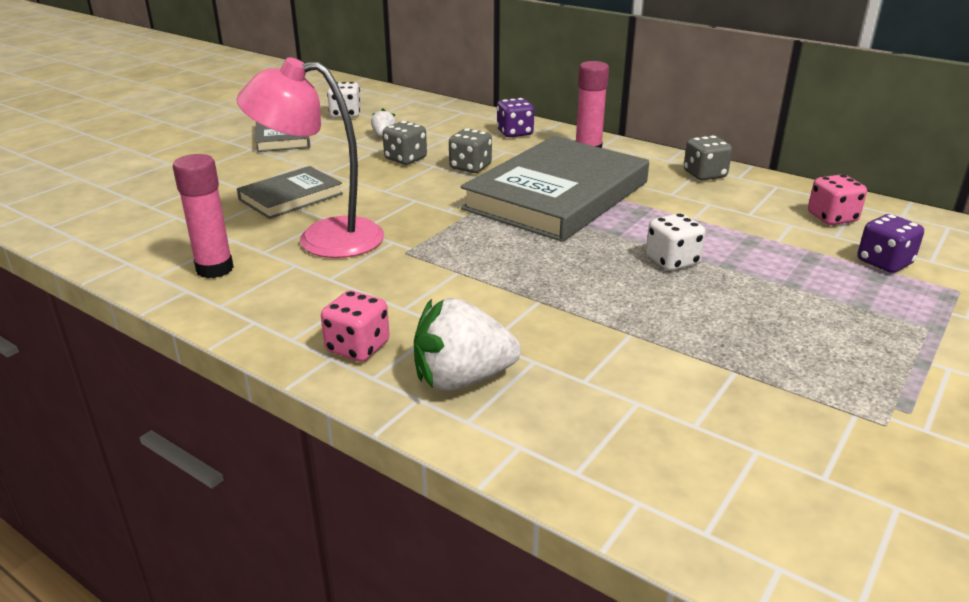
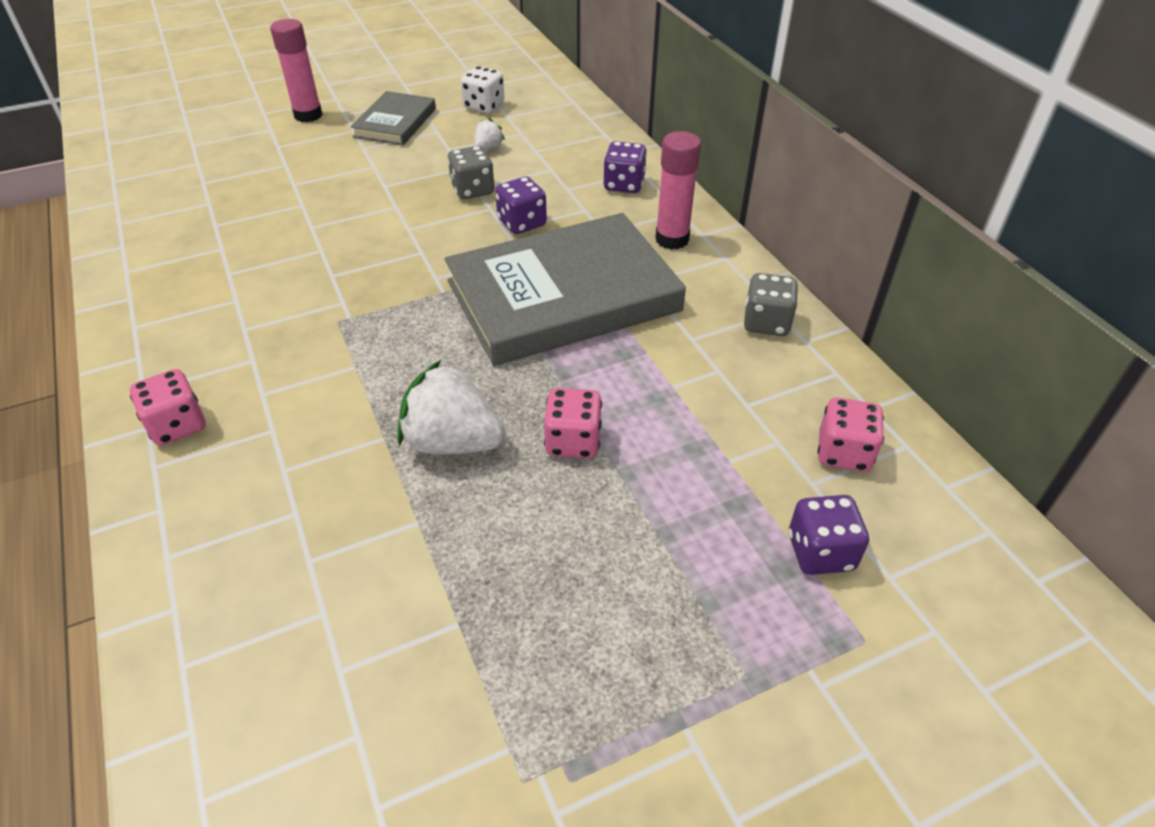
camera: 30 degrees right, 15 degrees up
pink glue stick [173,154,234,278] -> pink glue stick moved to [270,19,323,122]
pink lamp [237,57,384,258] -> none
grey book [237,166,343,219] -> none
white strawberry [414,298,521,391] -> white strawberry moved to [397,360,505,455]
grey dice [449,128,492,173] -> purple dice [495,177,547,234]
white dice [646,213,706,271] -> pink dice [544,388,602,458]

